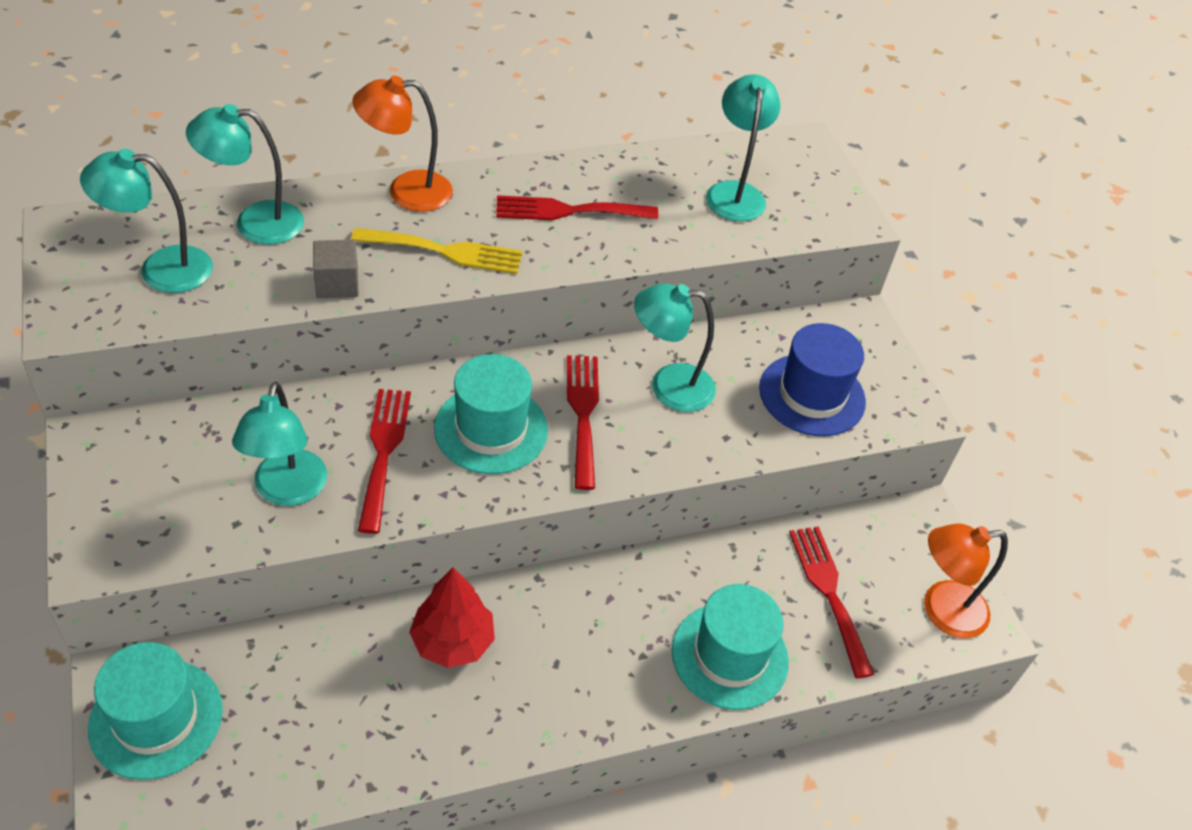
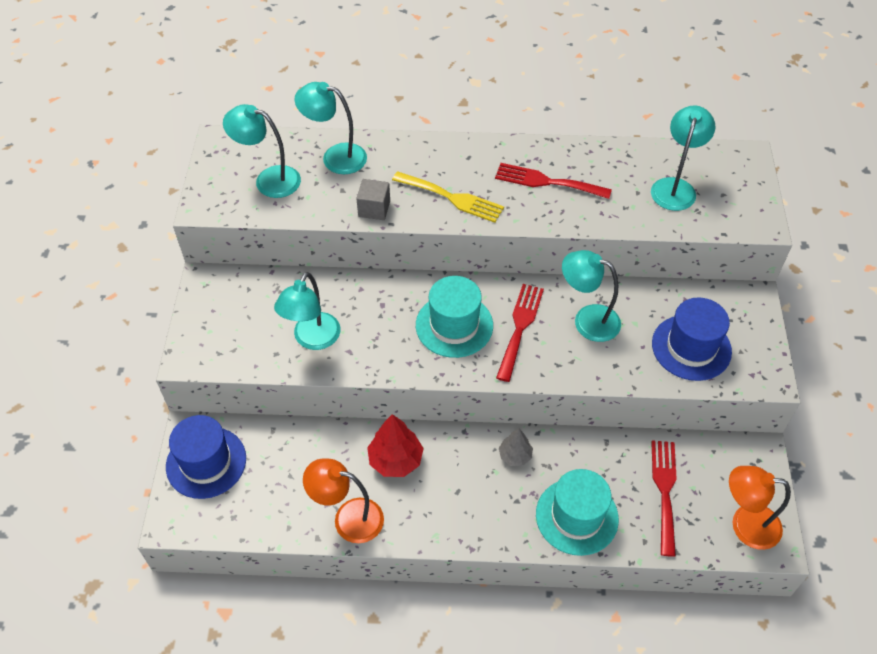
camera: 25 degrees right, 5 degrees up
turquoise hat [88,642,223,780] -> blue hat [166,415,246,499]
orange lamp [352,76,453,212] -> orange lamp moved to [303,458,384,543]
red fork [358,389,411,534] -> none
none -> grey tree [499,429,533,466]

